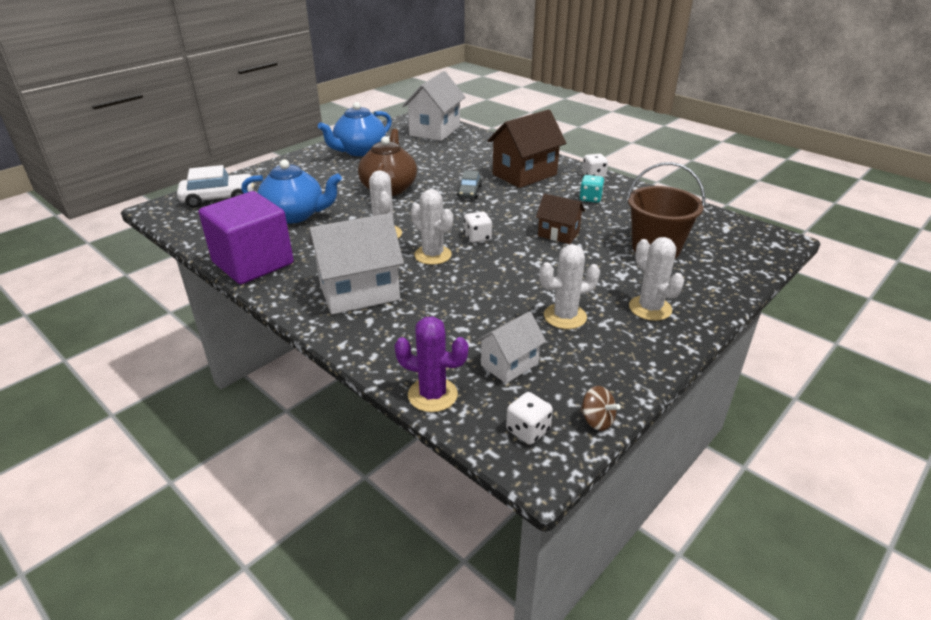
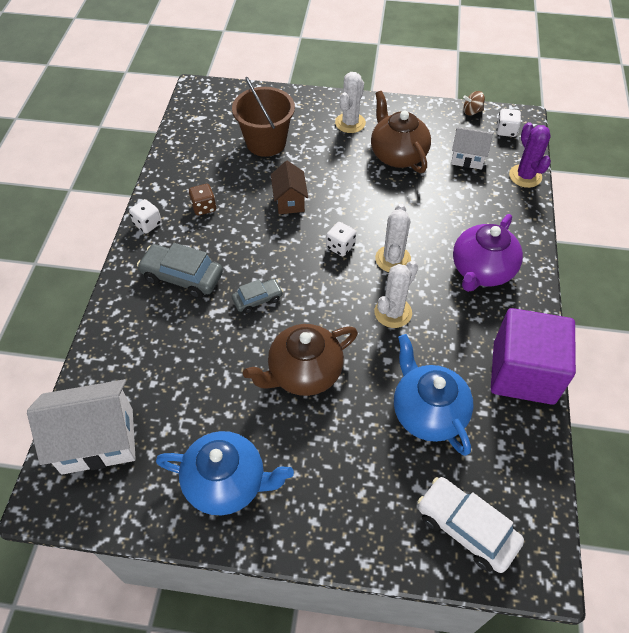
camera: 125 degrees left, 20 degrees up
white house [308,213,404,314] -> purple teapot [453,214,523,292]
brown house [487,109,566,188] -> grey car [137,243,223,298]
white cactus [539,245,600,329] -> brown teapot [371,91,431,173]
turquoise dice [579,175,604,203] -> brown dice [189,184,216,216]
brown spinning top [580,386,621,431] -> brown spinning top turned 105 degrees counterclockwise [463,91,485,116]

